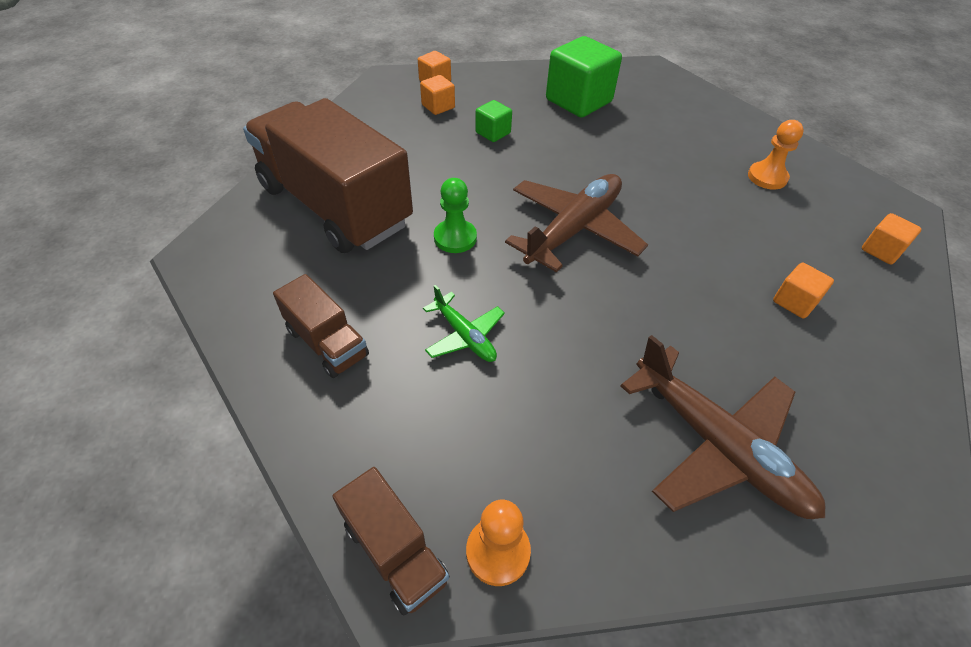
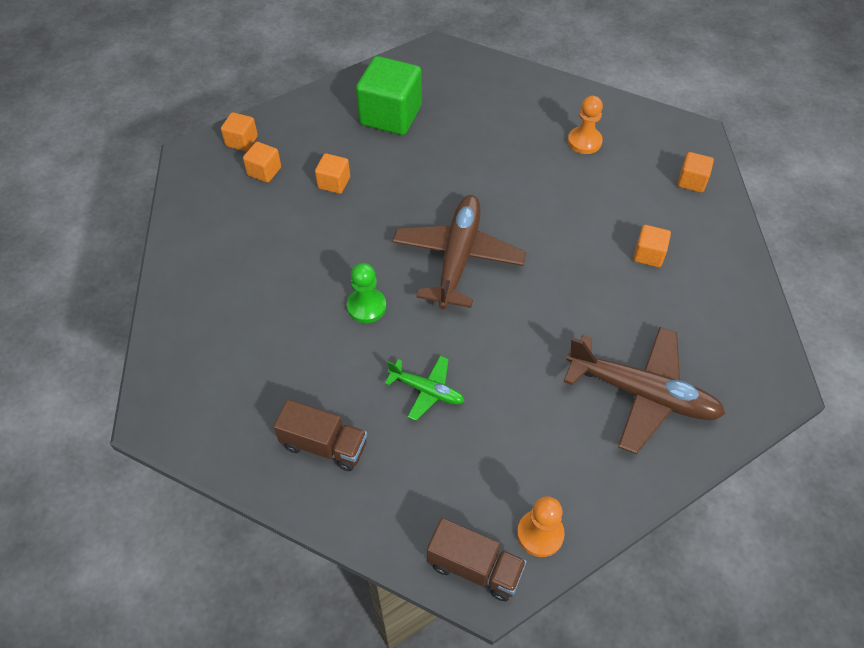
camera: 25 degrees left, 5 degrees up
brown truck [243,98,413,253] -> none
green cube [475,100,512,142] -> orange cube [315,153,350,194]

